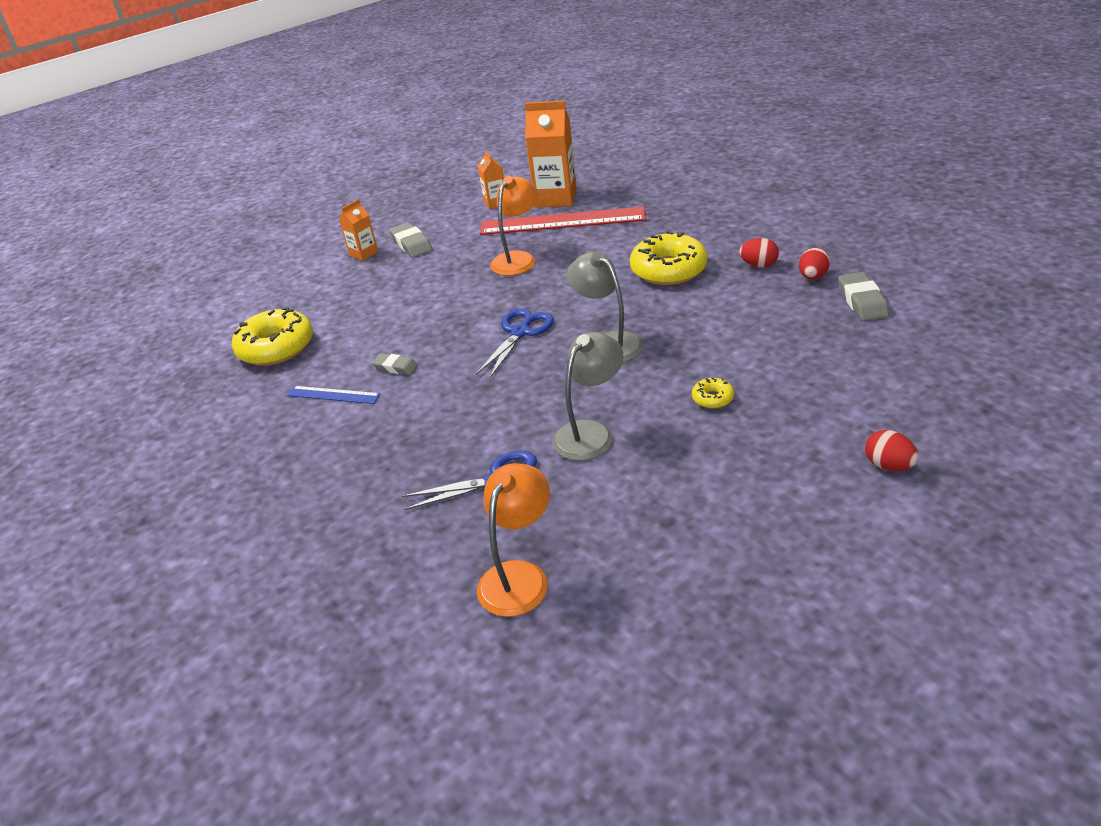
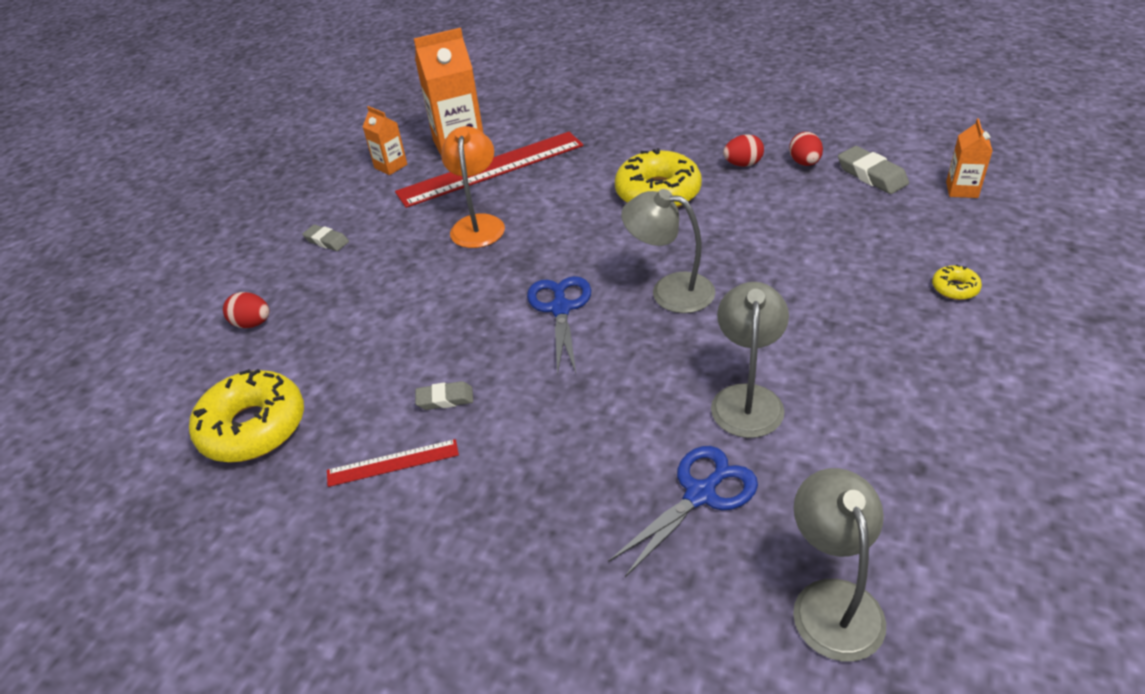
camera: 30 degrees left, 5 degrees up
blue ruler [287,386,380,404] -> red ruler [327,439,459,487]
orange carton [339,199,378,261] -> orange carton moved to [946,119,992,198]
grey eraser [389,222,433,258] -> grey eraser [302,225,349,251], size x0.64
orange lamp [477,463,550,617] -> grey lamp [793,468,886,662]
yellow donut [692,377,734,409] -> yellow donut moved to [932,264,982,300]
red egg [865,430,918,471] -> red egg moved to [223,292,270,328]

